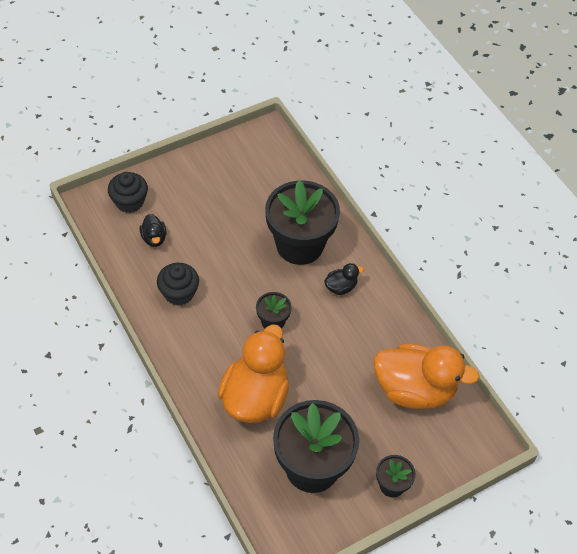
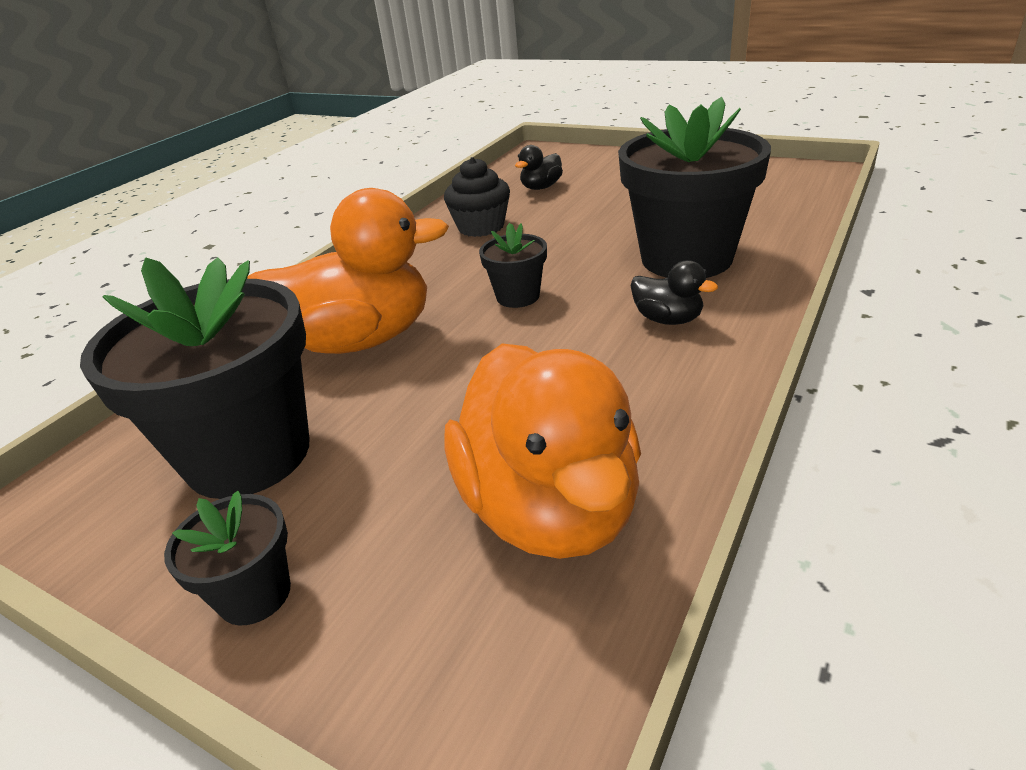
camera: 65 degrees right, 20 degrees down
black cupcake [108,172,148,213] -> none

